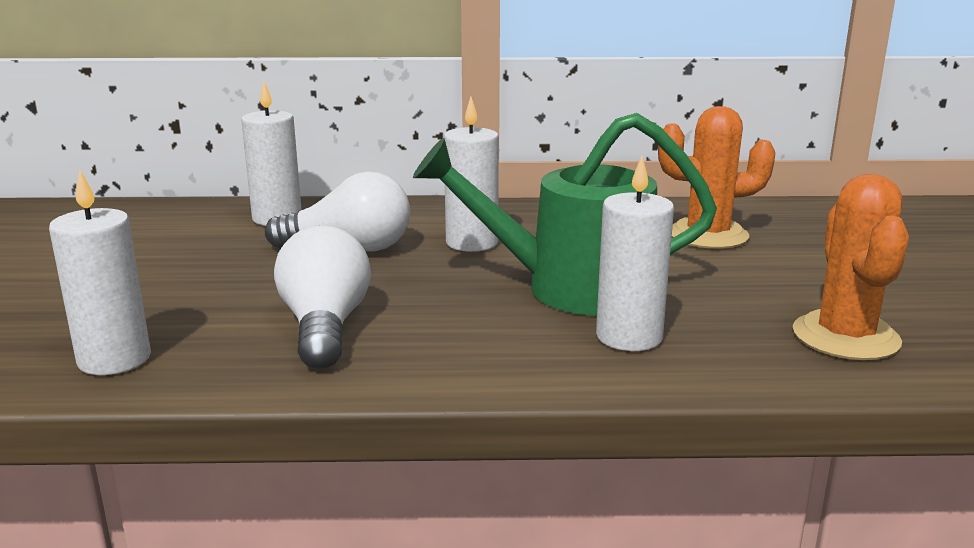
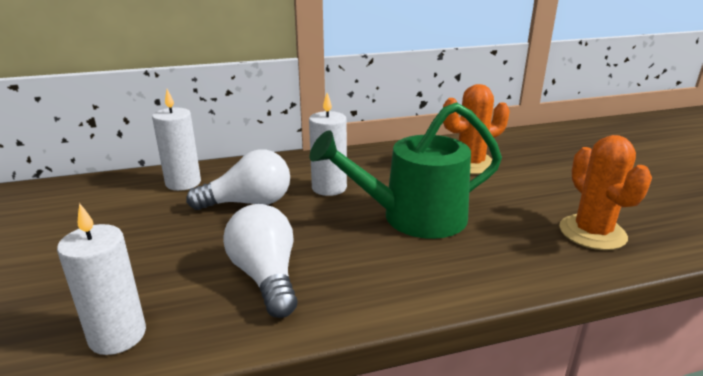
camera: 15 degrees left, 5 degrees up
white candle [596,156,674,351] -> none

